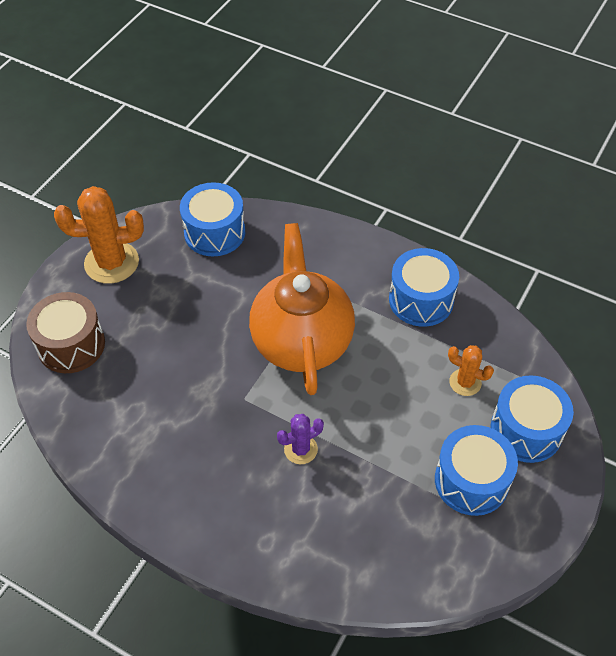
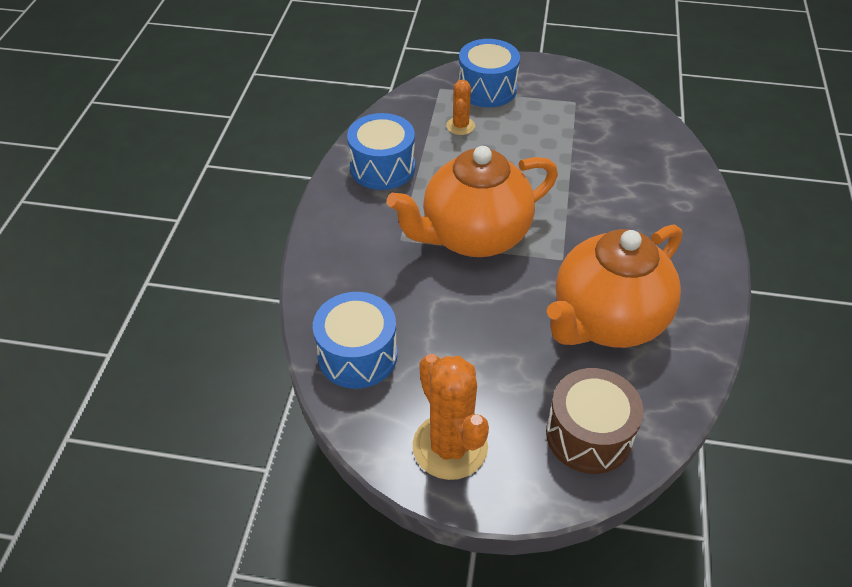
camera: 110 degrees left, 5 degrees down
purple cactus [277,414,324,464] -> none
blue drum [435,425,518,516] -> none
none -> orange teapot [547,224,683,348]

